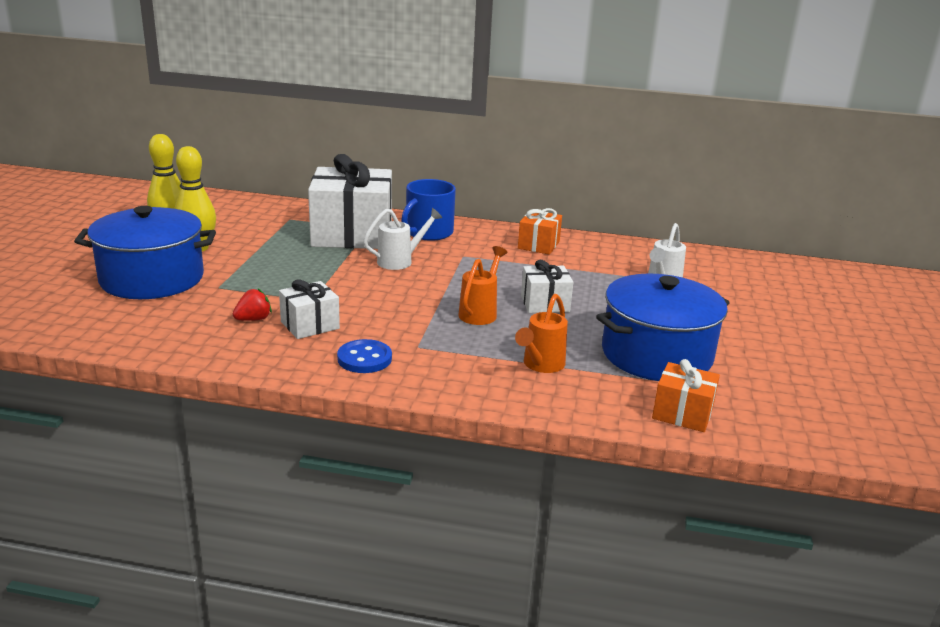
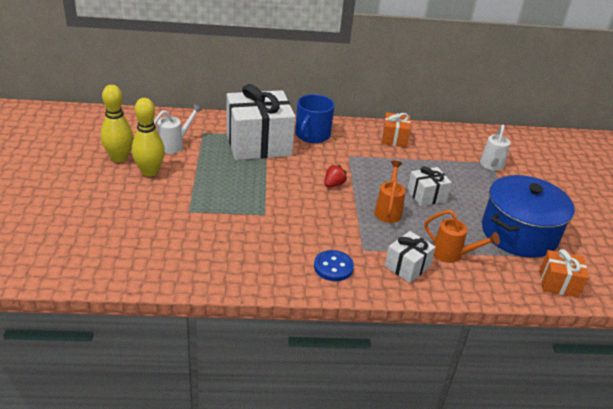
camera: 15 degrees left, 10 degrees up
blue pot [74,206,216,299] -> none
red strawberry [233,288,272,321] -> red strawberry moved to [325,165,347,187]
white gift [279,280,340,339] -> white gift moved to [385,231,436,283]
white watering can [363,208,443,270] -> white watering can moved to [154,104,203,154]
orange watering can [515,294,568,373] -> orange watering can turned 75 degrees counterclockwise [424,210,500,263]

